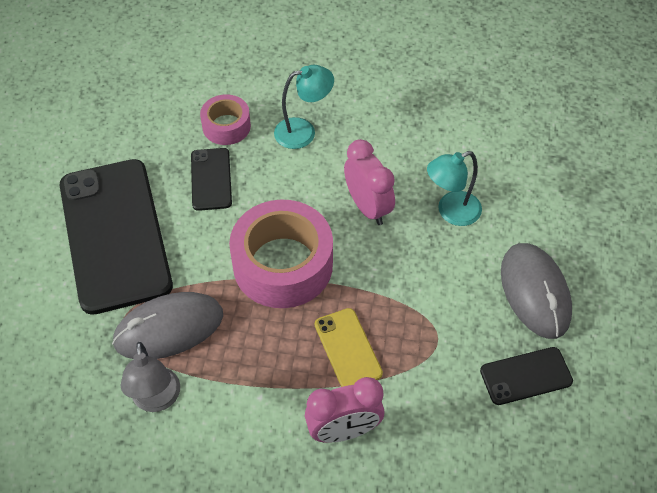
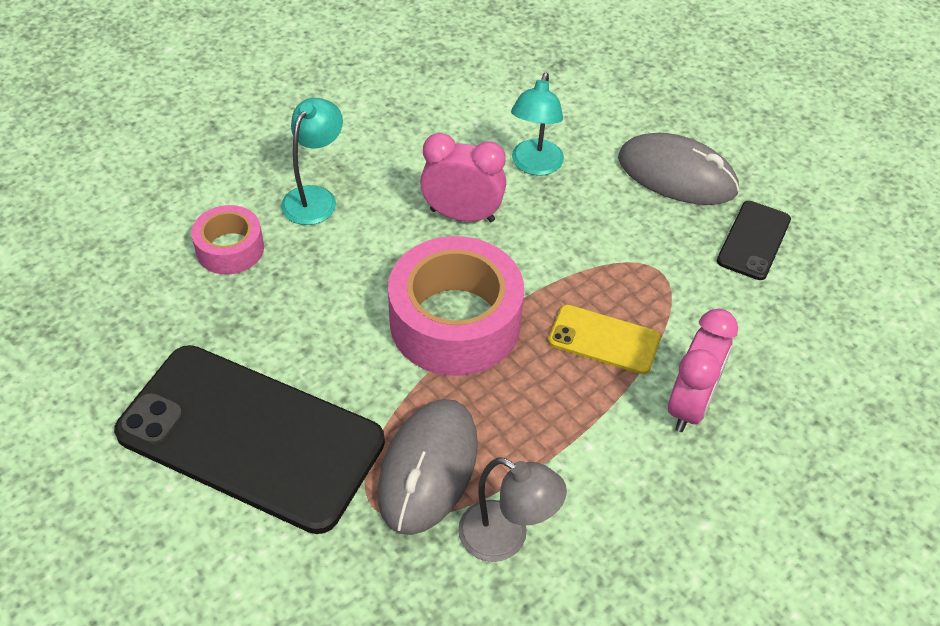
camera: 50 degrees left, 5 degrees down
black phone [191,148,232,211] -> none

